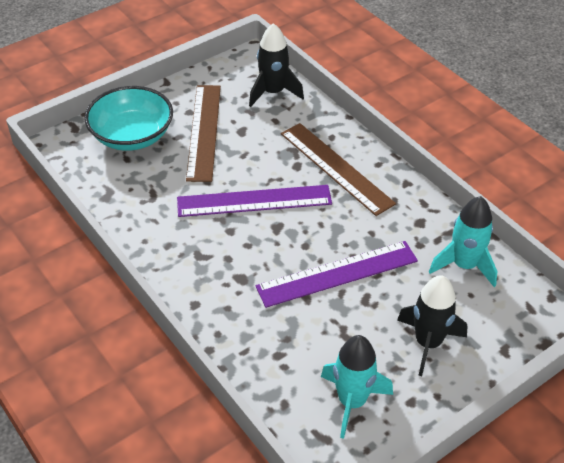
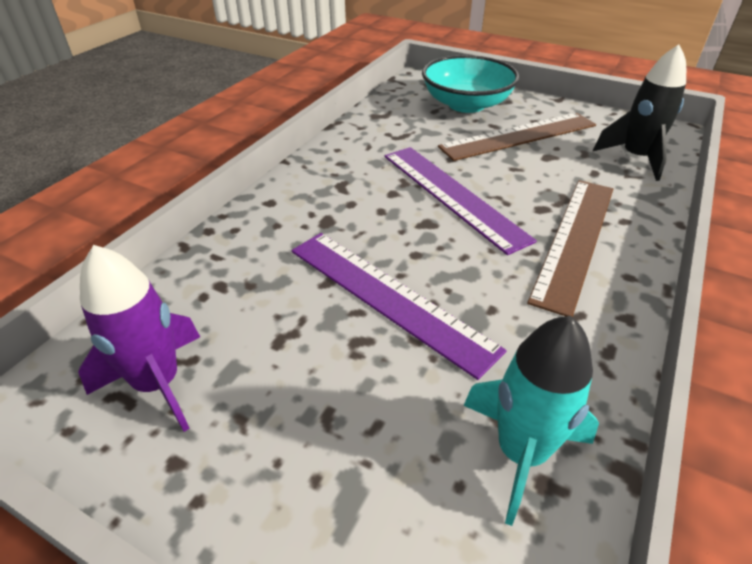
camera: 65 degrees right, 5 degrees down
turquoise rocket [321,335,393,439] -> purple rocket [78,245,200,432]
black rocket [397,275,468,376] -> none

